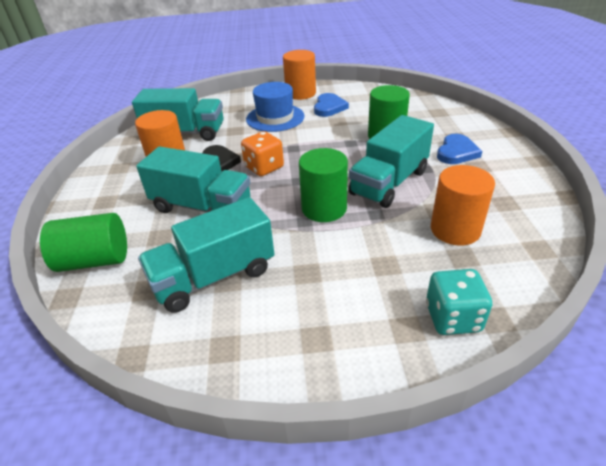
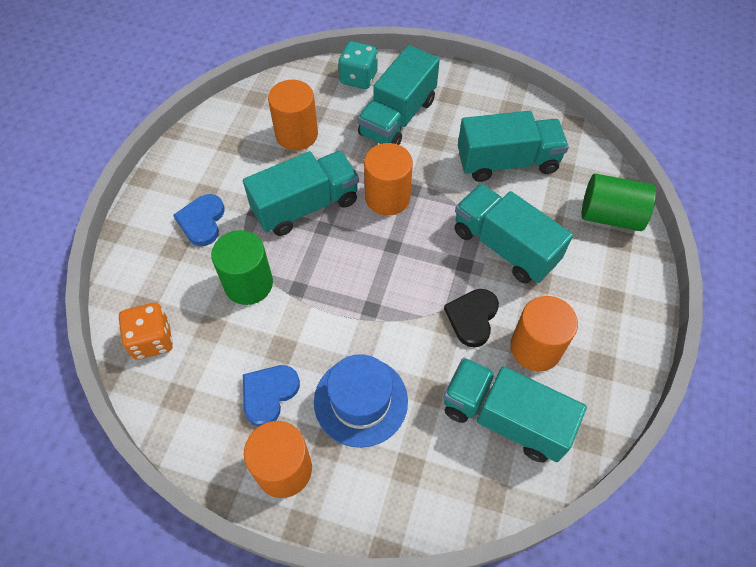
camera: 160 degrees left, 20 degrees up
orange dice [241,131,284,176] -> orange dice moved to [119,303,173,360]
green cylinder [299,148,348,222] -> orange cylinder [364,143,413,216]
blue heart [437,134,482,164] -> blue heart turned 45 degrees counterclockwise [173,194,224,246]
none -> turquoise truck [358,45,440,145]

